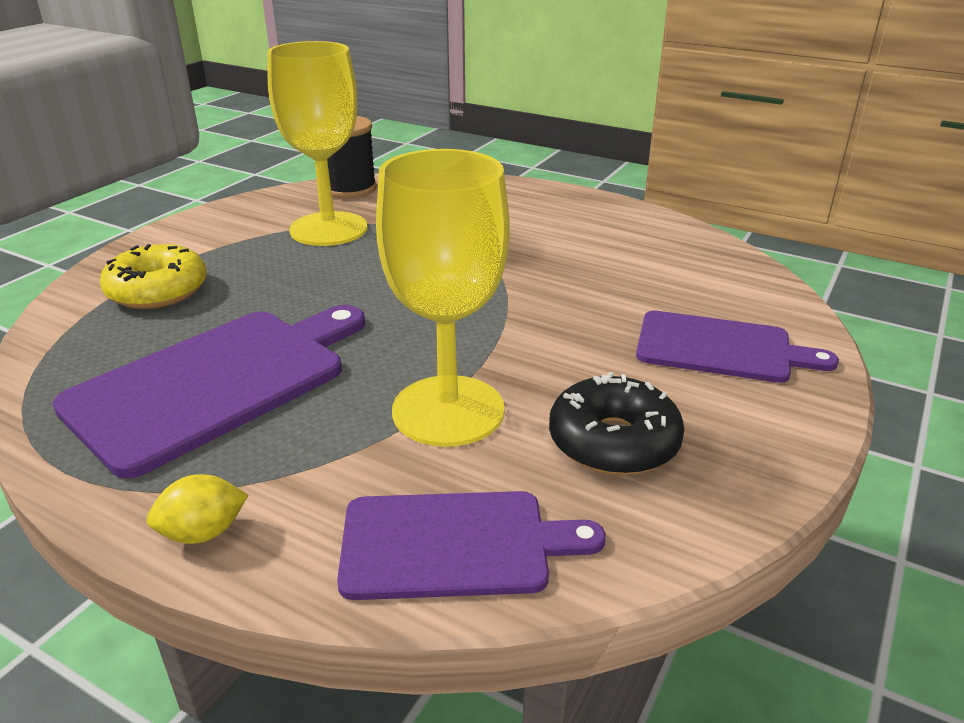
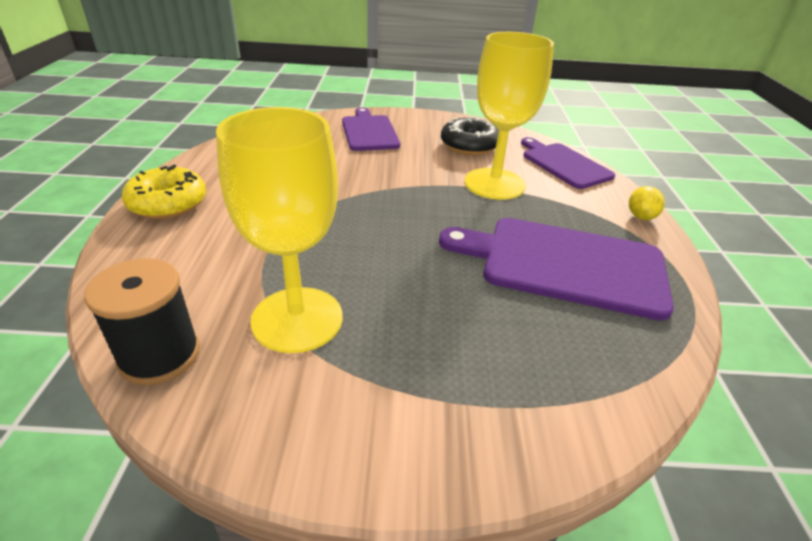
camera: 120 degrees left, 5 degrees up
yellow donut [100,244,207,309] -> yellow donut moved to [122,165,206,219]
yellow lemon [146,474,248,544] -> yellow lemon turned 60 degrees clockwise [629,186,665,220]

